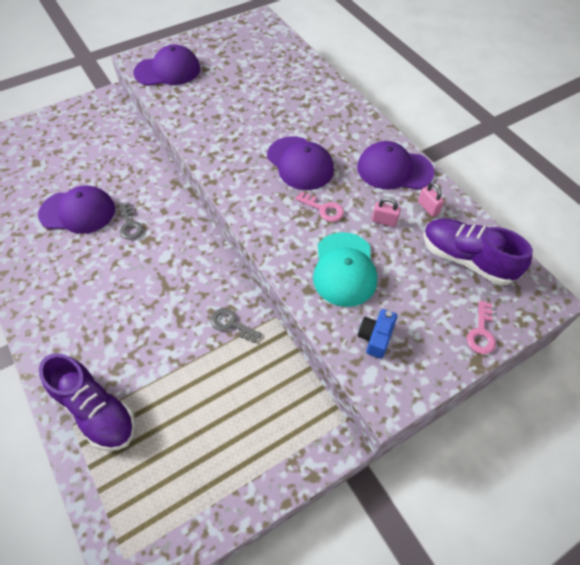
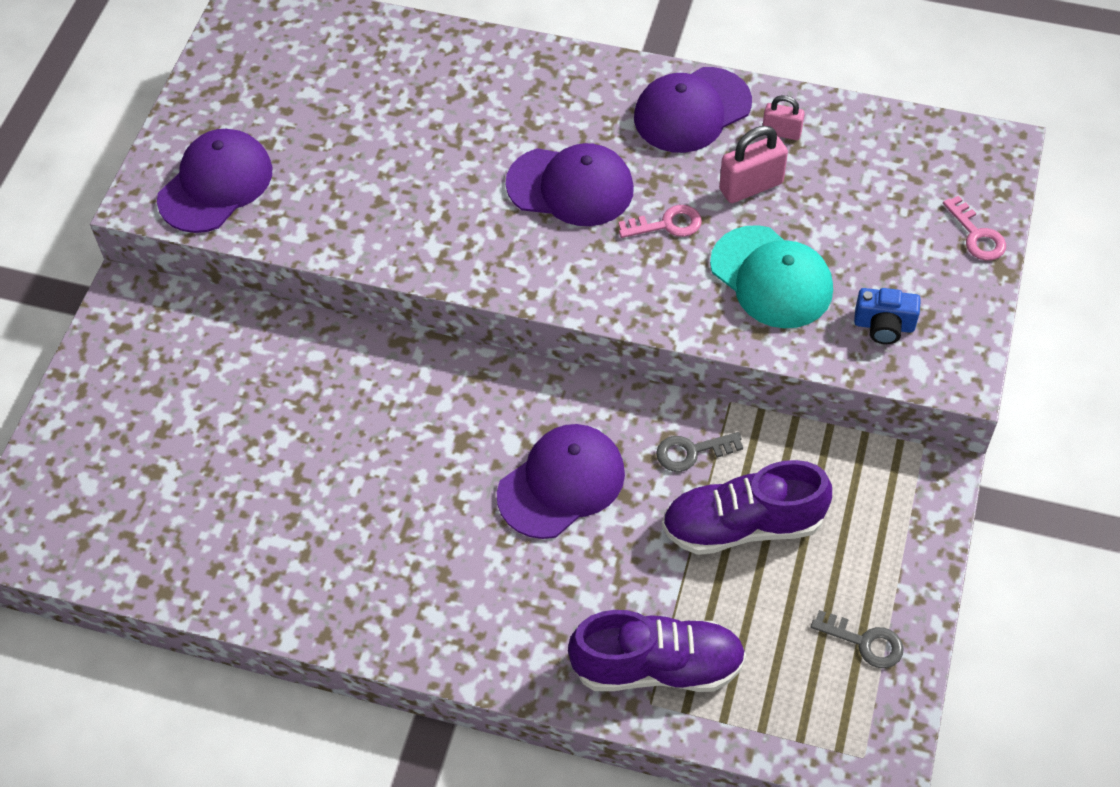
camera: 40 degrees left, 0 degrees up
purple cap [38,185,115,234] -> purple cap moved to [497,424,625,539]
grey key [119,202,143,240] -> grey key moved to [811,610,904,668]
blue camera [358,309,397,359] -> blue camera turned 60 degrees counterclockwise [854,288,921,344]
pink padlock [371,197,401,227] -> pink padlock [719,126,788,203], size x1.61
purple shoe [423,218,533,285] -> purple shoe moved to [662,460,832,555]

